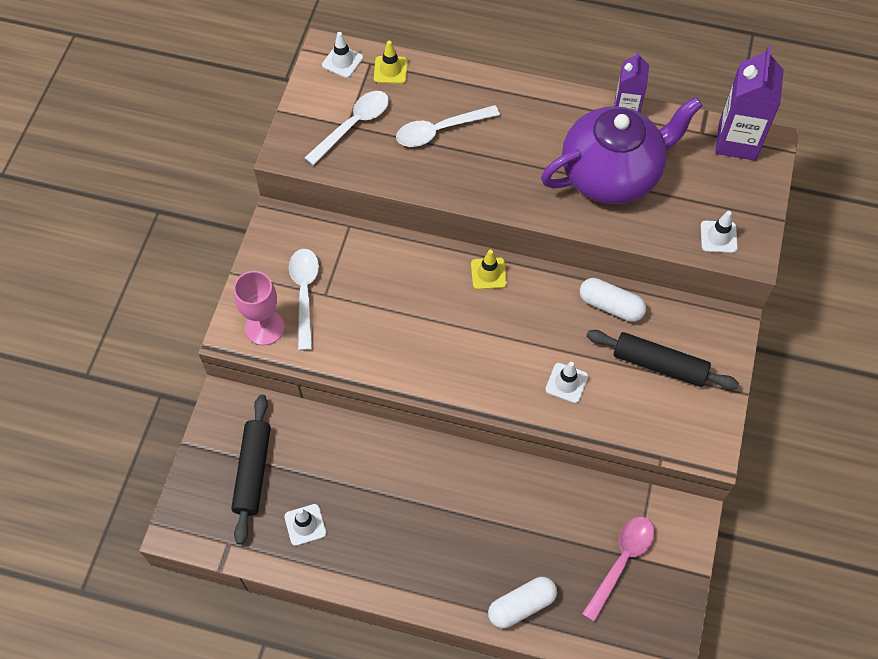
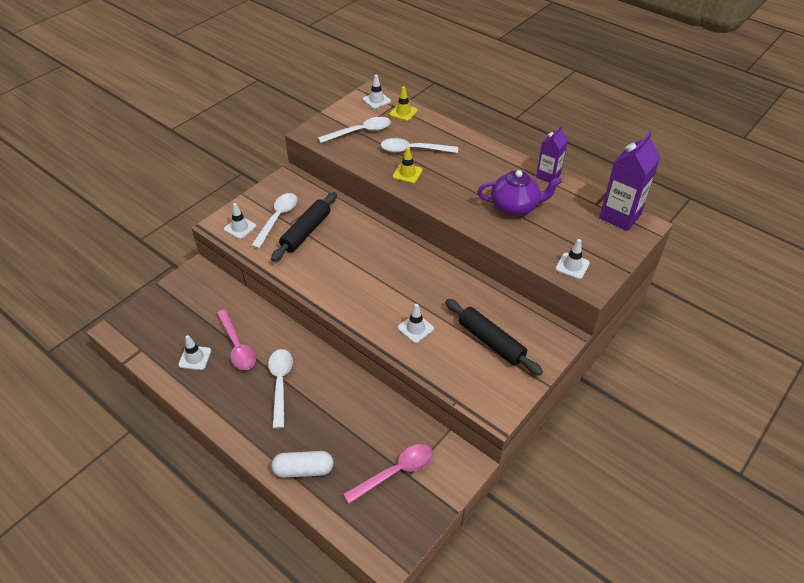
camera: 25 degrees right, 15 degrees down
black rolling pin [231,395,271,545] -> black rolling pin moved to [271,192,337,262]
pink goblet [234,271,284,345] -> white traffic cone [224,203,256,239]
yellow traffic cone [471,250,507,290] -> yellow traffic cone moved to [393,147,423,183]
purple teapot [541,97,703,204] -> purple teapot [477,170,562,216], size x0.63
white capsule [580,278,646,322] -> none
none -> pink spoon [217,309,256,370]
none -> white spoon [268,349,293,429]

